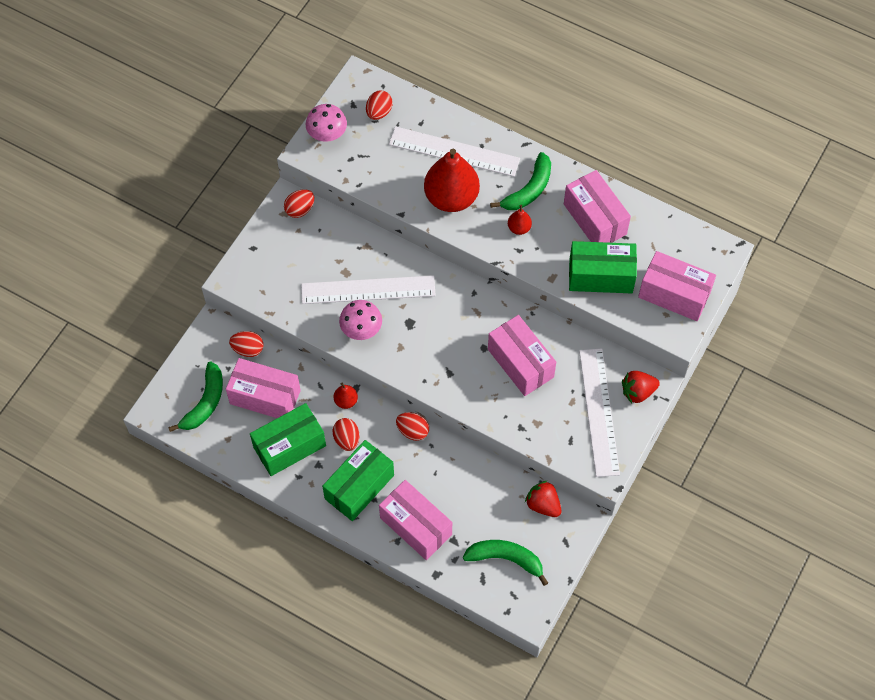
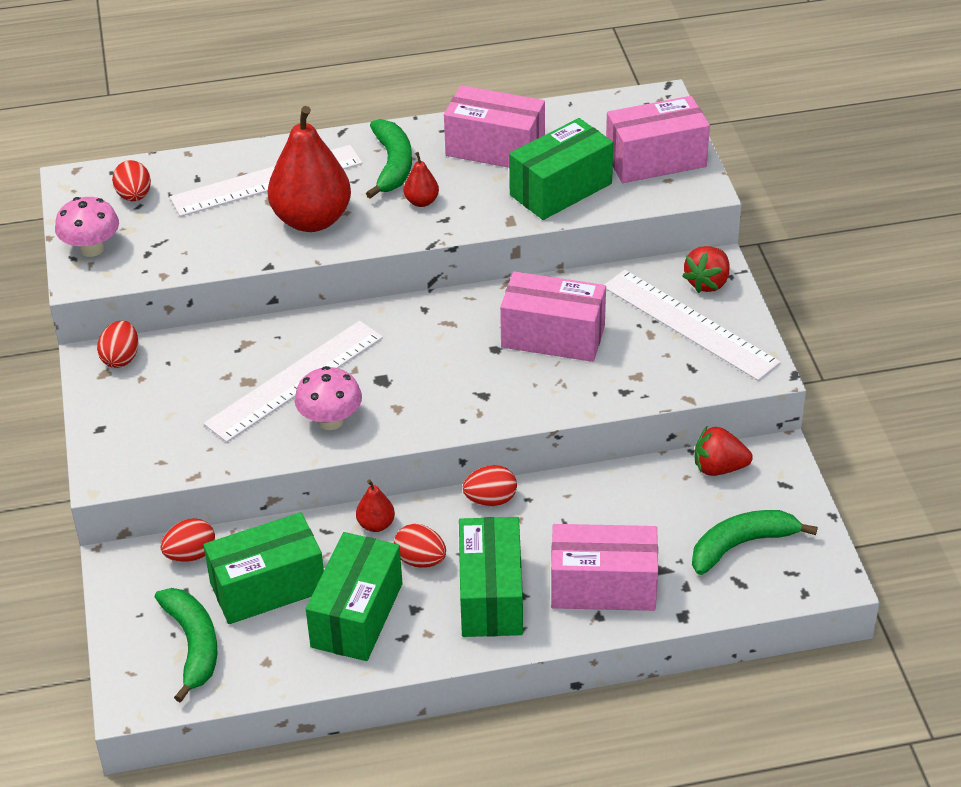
camera: 40 degrees left, 20 degrees down
pink box [226,358,301,418] -> green box [203,512,324,624]

